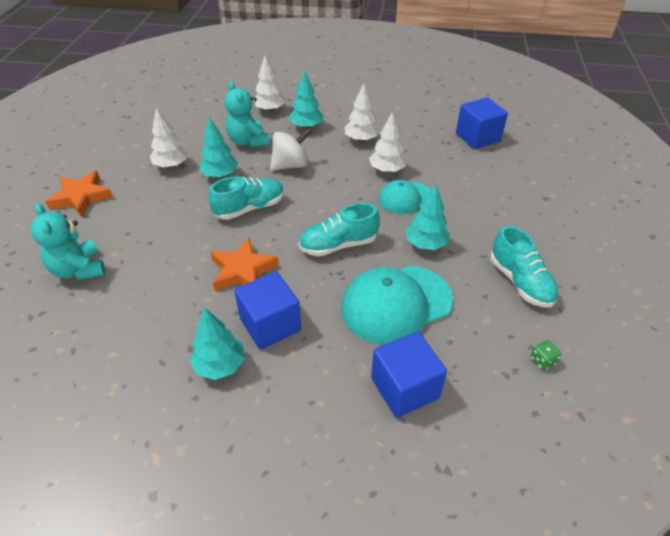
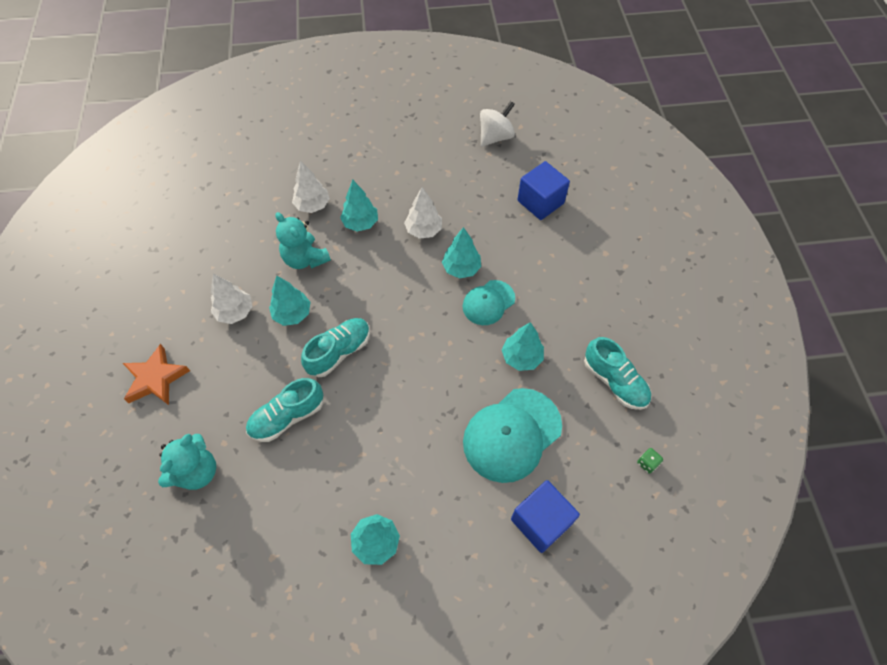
camera: 15 degrees left, 15 degrees up
turquoise teddy bear [31,203,105,280] -> turquoise teddy bear turned 105 degrees counterclockwise [158,434,216,490]
orange star [211,238,279,291] -> none
blue cube [234,271,301,350] -> none
white spinning top [270,128,311,171] -> white spinning top moved to [480,101,515,147]
turquoise shoe [299,203,380,257] -> turquoise shoe moved to [246,378,323,442]
white tree [369,112,407,173] -> turquoise tree [442,227,481,279]

